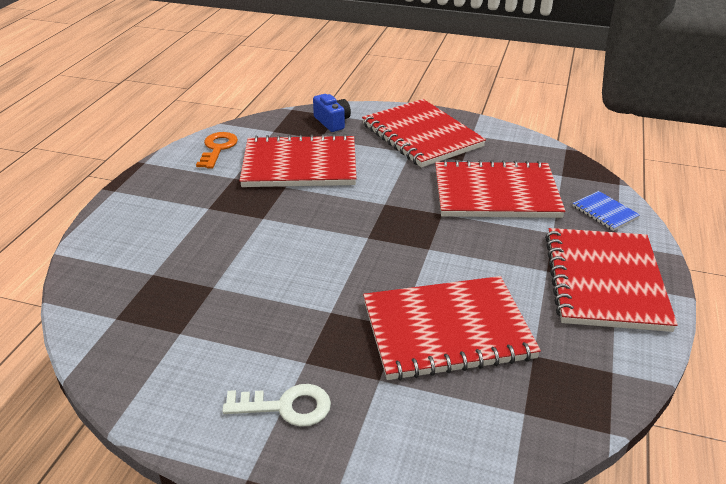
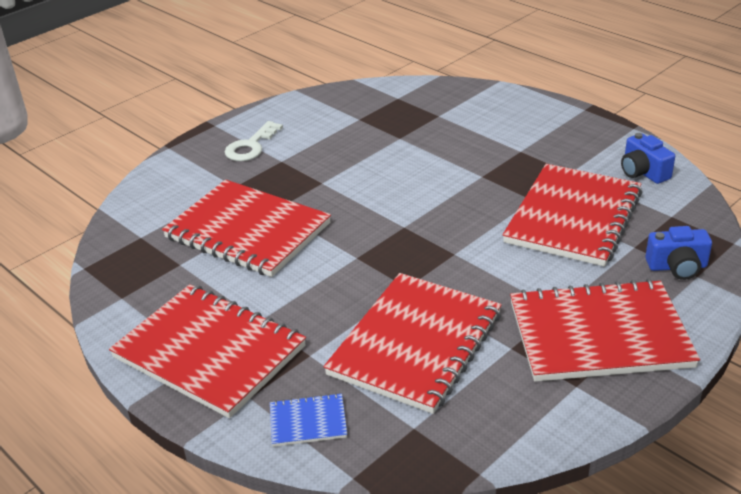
camera: 120 degrees right, 0 degrees up
orange key [196,132,238,169] -> blue camera [621,133,675,184]
red notebook [363,276,541,381] -> red notebook turned 75 degrees counterclockwise [162,180,331,277]

